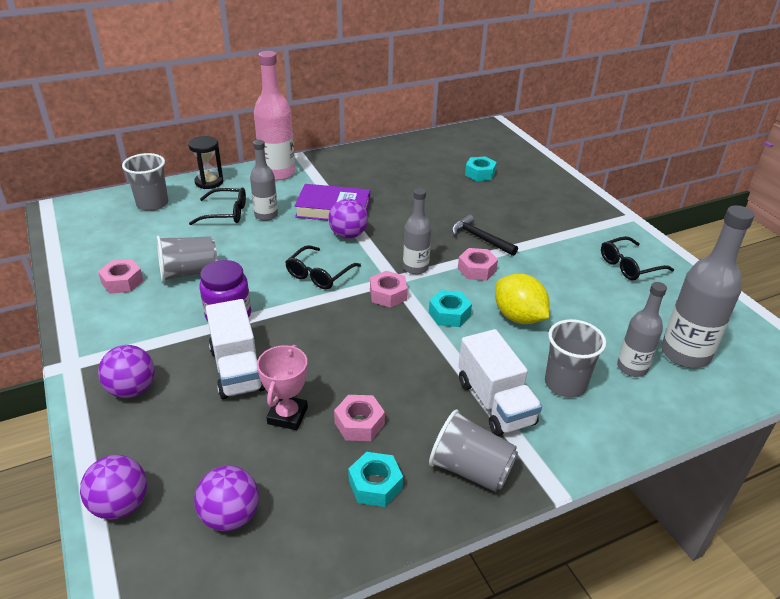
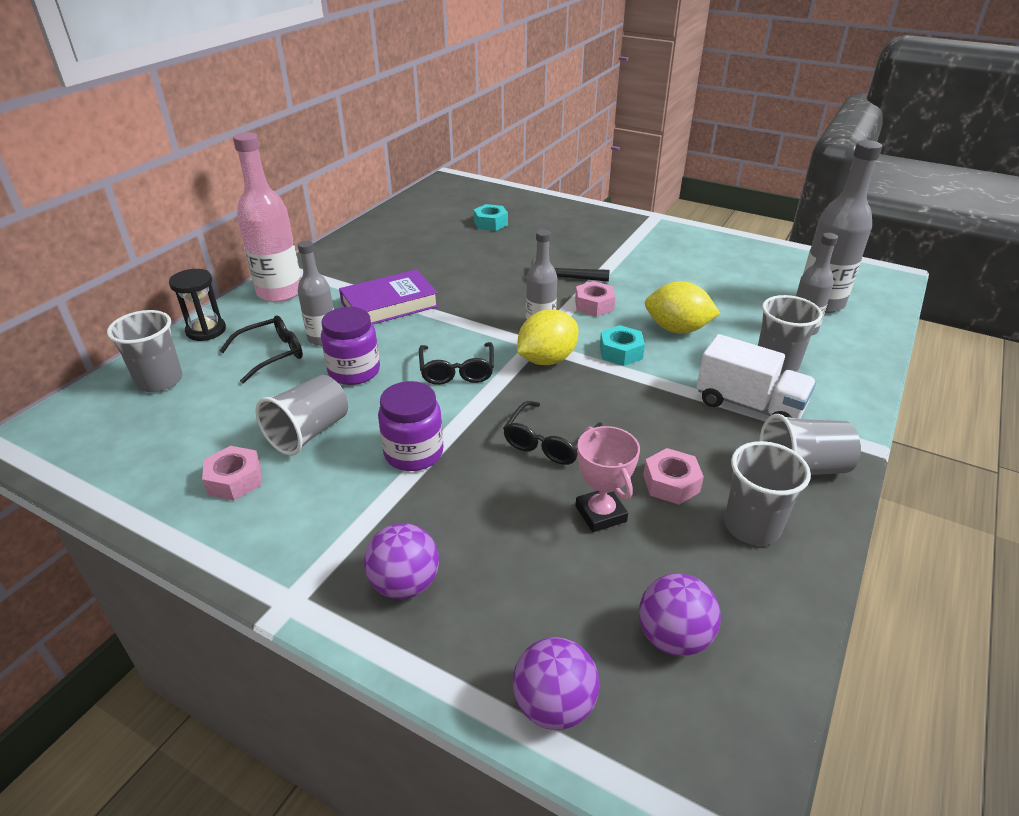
camera: 35 degrees left, 0 degrees up
white truck [206,299,265,399] -> none
purple ball [328,199,368,239] -> none
turquoise nut [348,452,403,507] -> grey cup [724,441,811,546]
pink nut [370,271,408,308] -> yellow lemon [517,310,578,365]
black glasses [601,236,674,280] -> black glasses moved to [503,401,602,465]
none -> purple jar [321,307,380,385]

